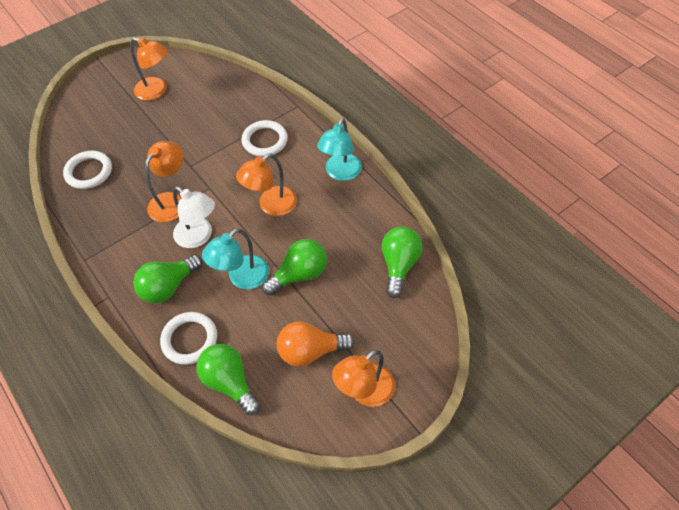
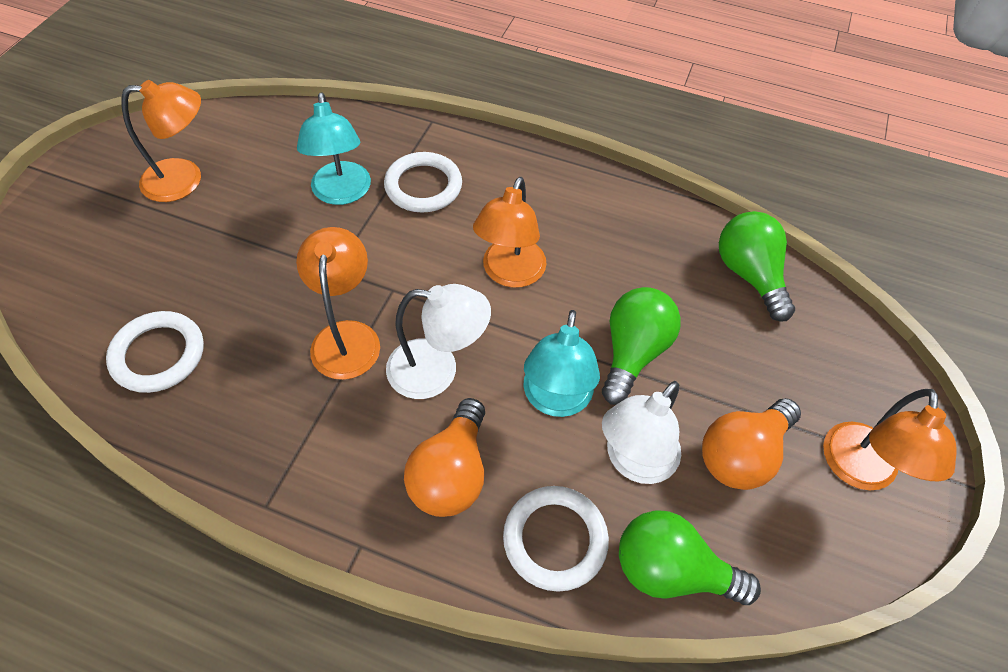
camera: 35 degrees left, 0 degrees up
green light bulb [133,255,203,303] -> orange light bulb [404,398,485,517]
turquoise lamp [317,118,362,181] -> turquoise lamp moved to [297,92,371,205]
none -> white lamp [602,381,681,484]

